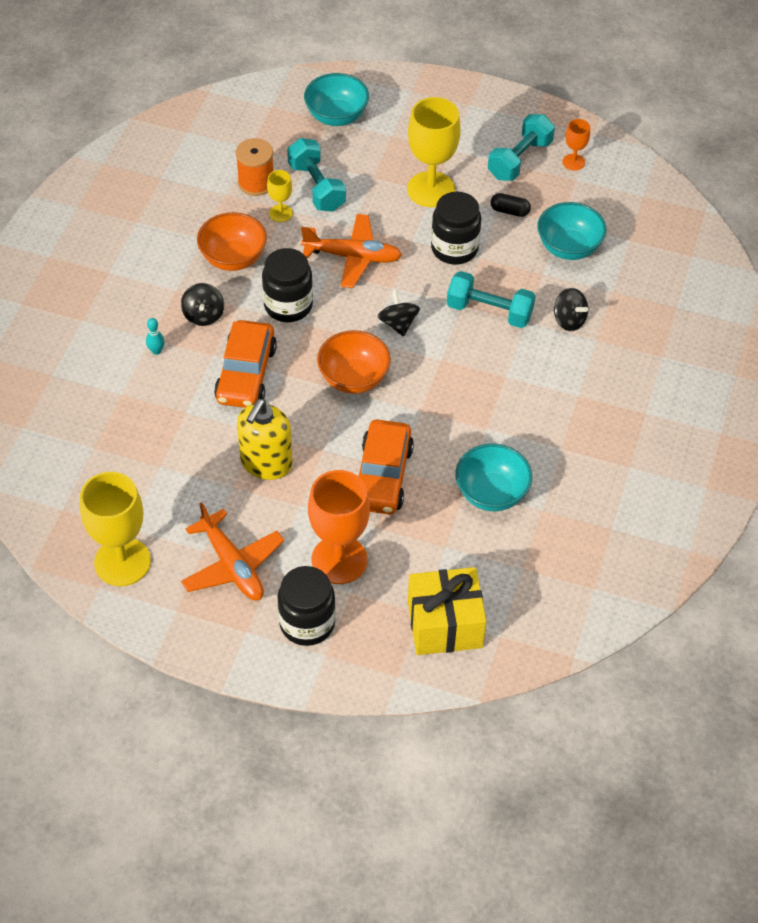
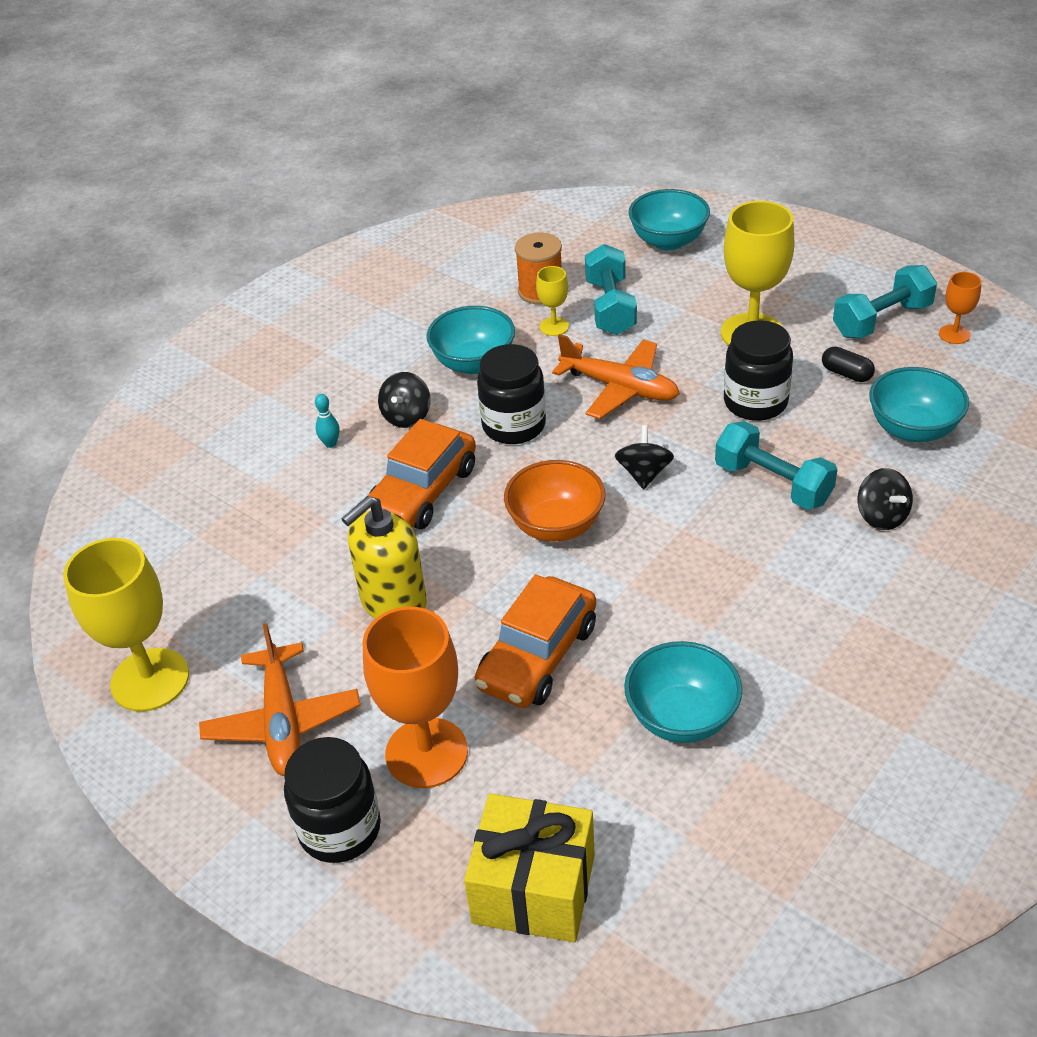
camera: 25 degrees right, 10 degrees down
orange bowl [197,212,267,271] -> turquoise bowl [426,306,515,374]

